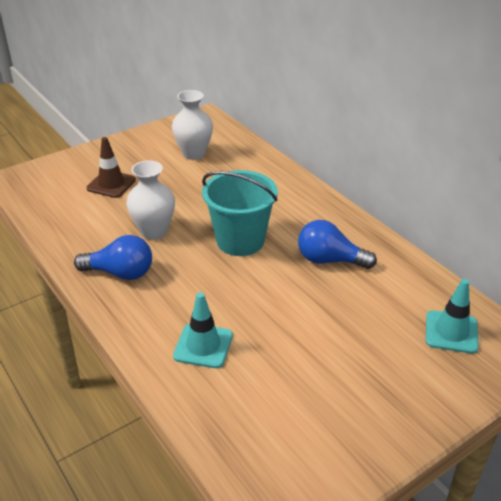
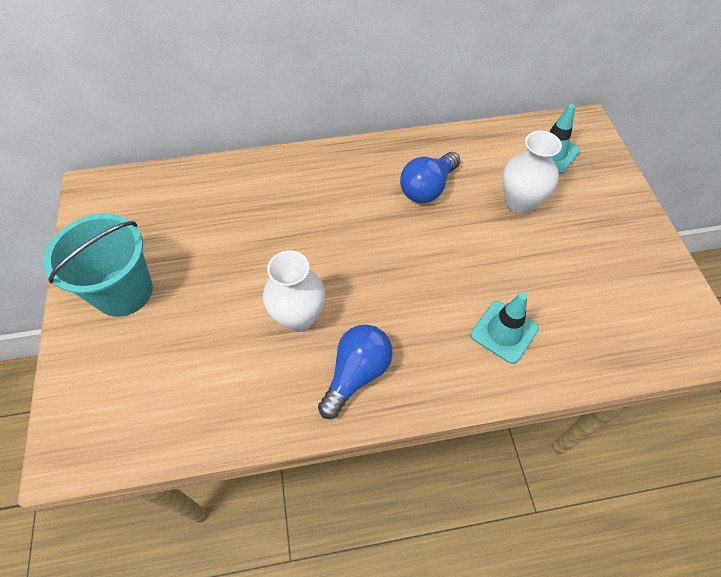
camera: 65 degrees left, 20 degrees up
brown traffic cone [87,137,136,198] -> none
white vase [172,90,213,160] -> white vase moved to [503,131,562,214]
turquoise bucket [202,170,278,256] -> turquoise bucket moved to [44,213,153,317]

